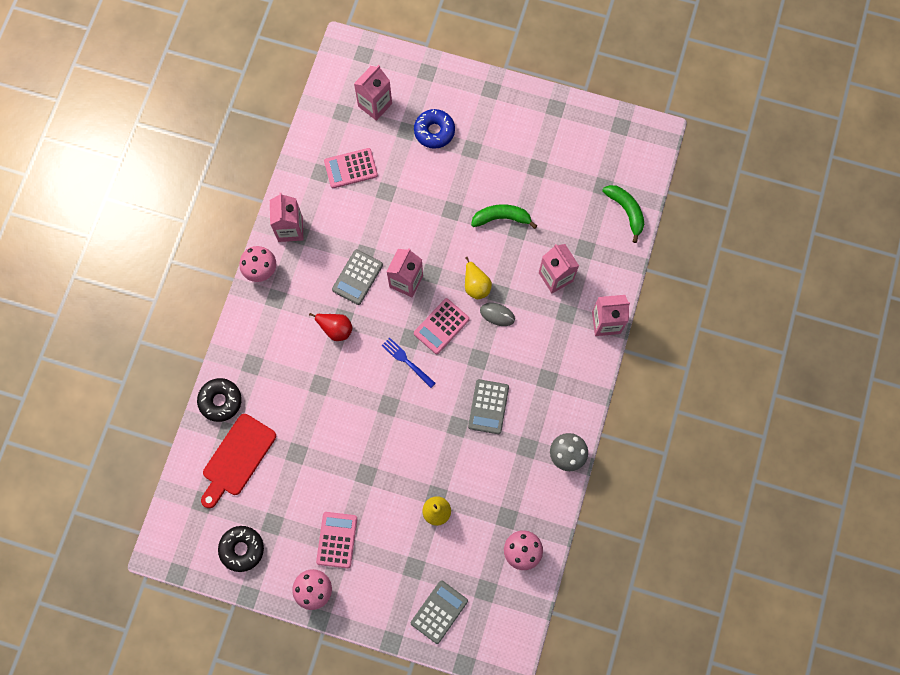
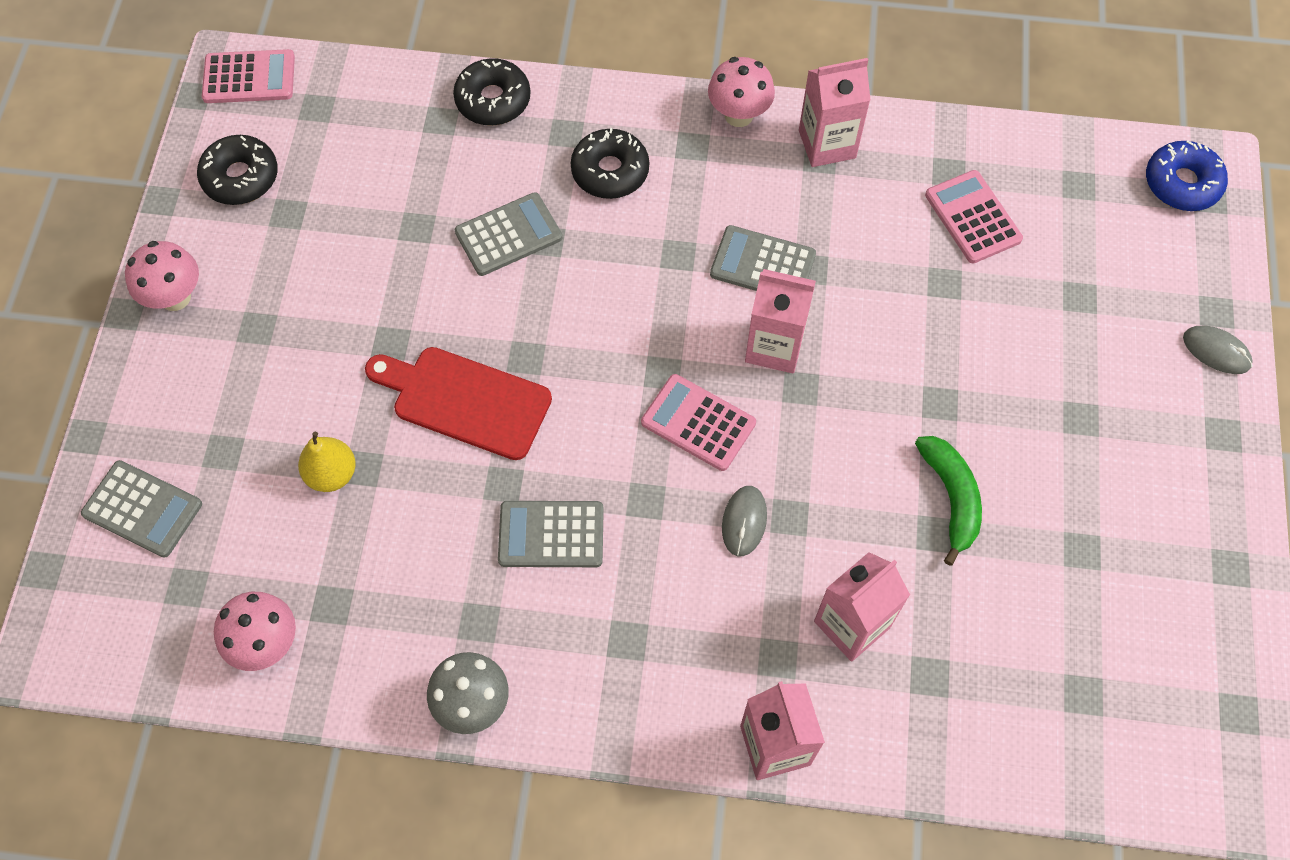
camera: 80 degrees right, 10 degrees down
red cutting board [201,414,276,508] -> red cutting board moved to [365,347,552,460]
red pear [309,313,353,341] -> none
pink calculator [316,512,357,568] -> pink calculator moved to [202,49,295,103]
pink carton [354,65,392,121] -> none
blue fork [382,337,436,388] -> none
blue donut [414,109,455,149] -> blue donut moved to [1146,140,1228,211]
yellow pear [465,257,492,299] -> none
green banana [602,185,644,243] -> none
none -> grey calculator [455,192,562,276]
none -> black donut [571,128,649,199]
none -> grey mouse [1183,326,1253,374]

